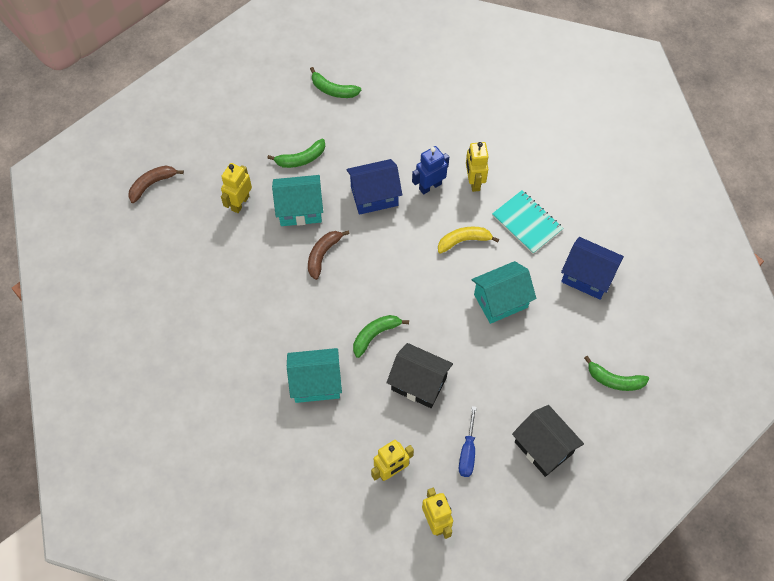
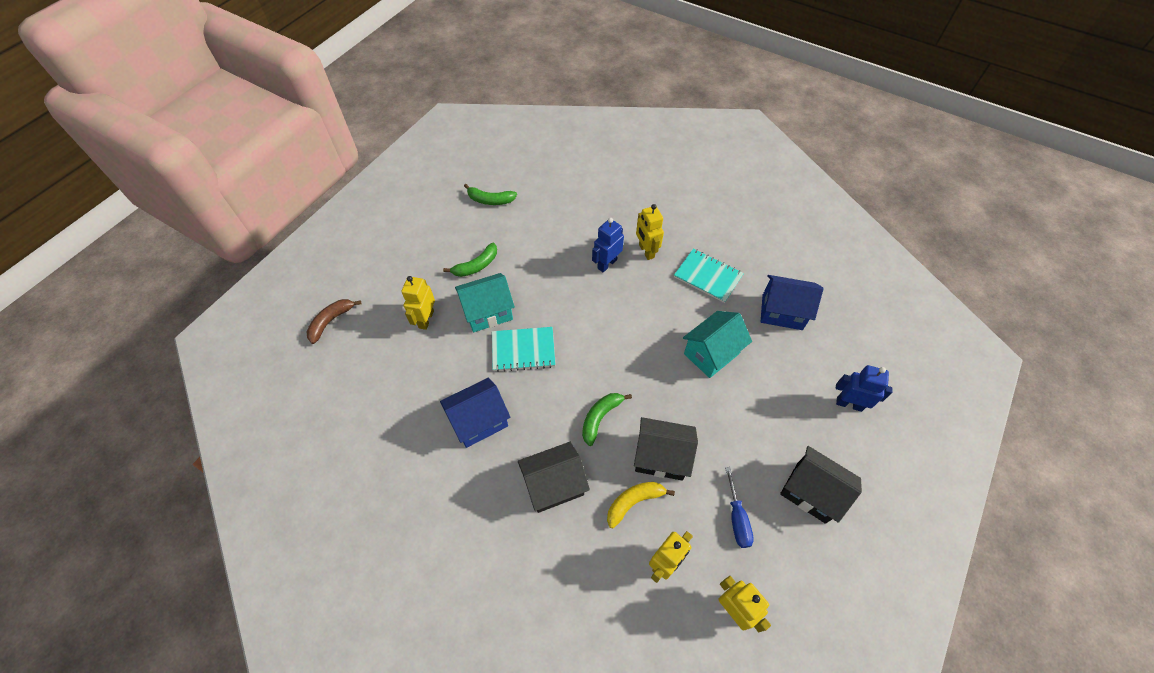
camera: 15 degrees left, 5 degrees down
turquoise house [287,348,342,403] -> black house [518,442,590,513]
brown banana [308,230,349,280] -> turquoise notebook [492,327,556,372]
blue house [346,159,402,215] -> blue house moved to [440,378,510,448]
yellow banana [438,227,499,254] -> yellow banana moved to [607,482,675,528]
green banana [584,356,649,391] -> blue robot [836,365,893,412]

